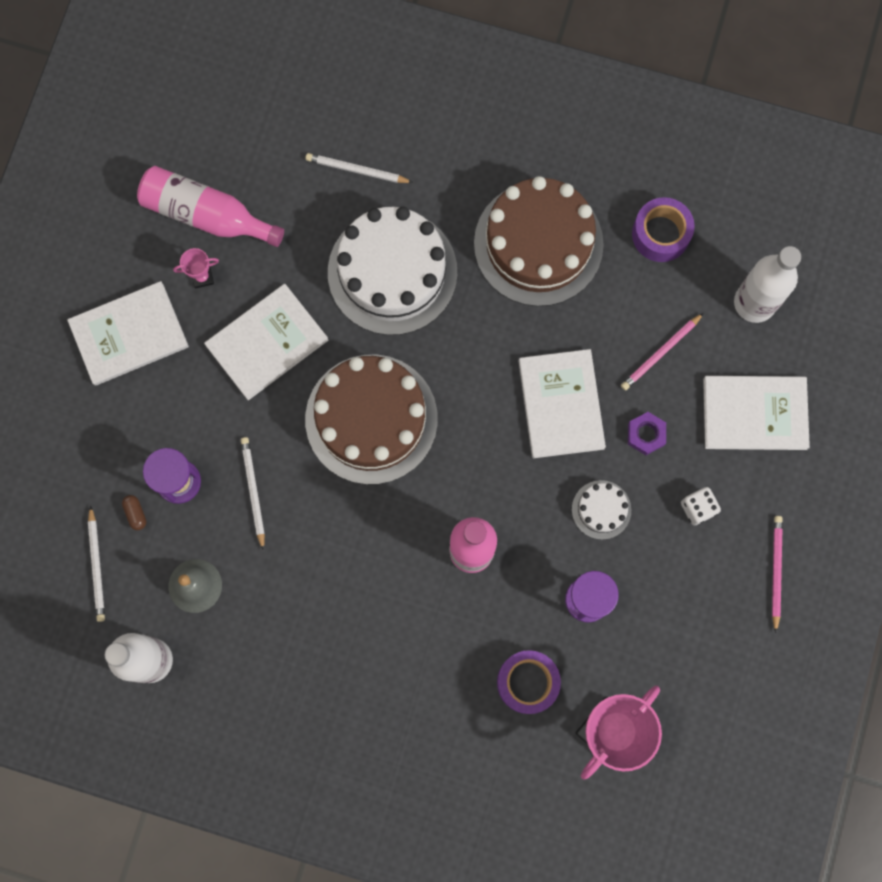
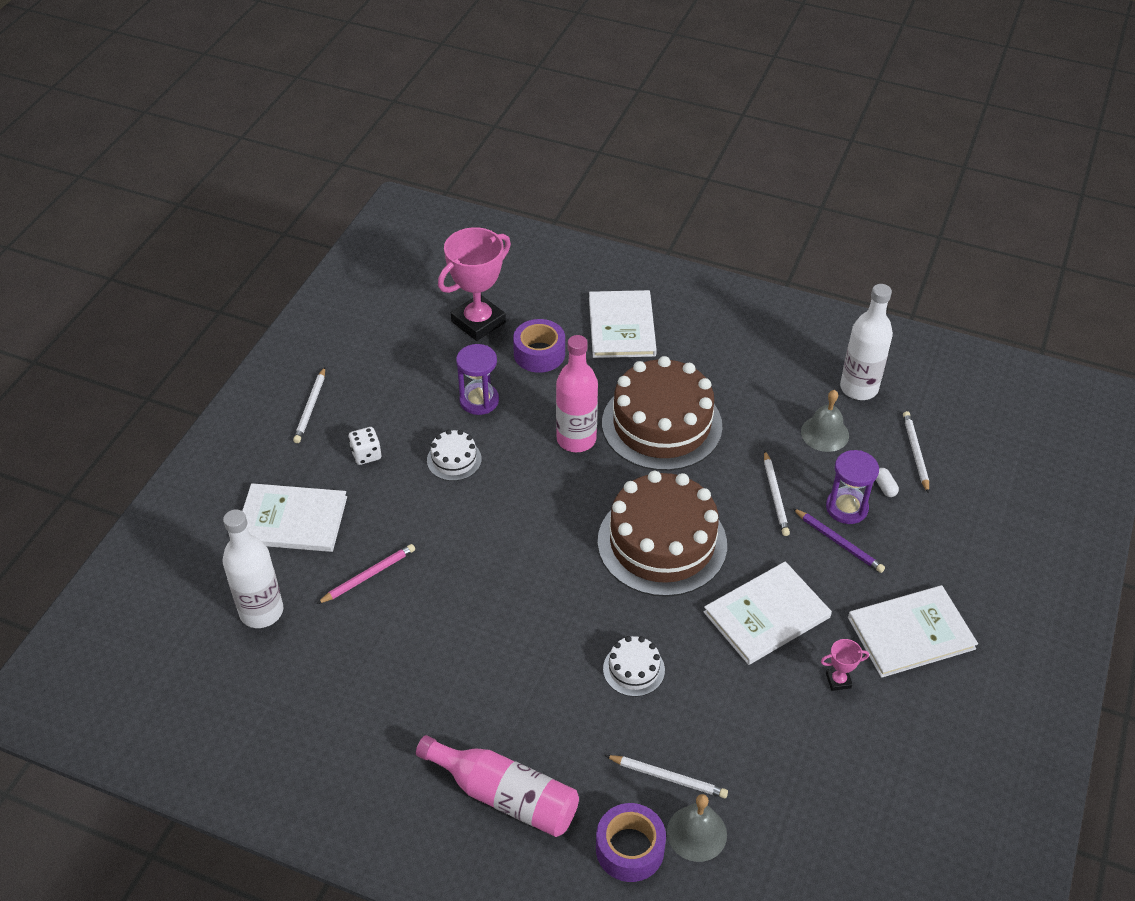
camera: 175 degrees left, 30 degrees down
brown capsule [122,495,146,530] -> white capsule [876,468,899,497]
pink bottle [137,166,284,247] -> pink bottle moved to [416,735,579,837]
white cake [328,207,457,335] -> white cake [603,636,665,697], size x0.44
brown cake [474,176,604,306] -> brown cake moved to [602,356,723,471]
white book [518,349,606,458] -> white book moved to [589,290,657,358]
purple nut [628,412,666,455] -> none
purple tape [632,197,695,262] -> purple tape moved to [596,803,666,882]
pink pencil [772,516,783,633] -> white pencil [293,367,325,443]
none -> grey bell [667,794,727,862]
none -> purple pencil [793,508,885,573]

